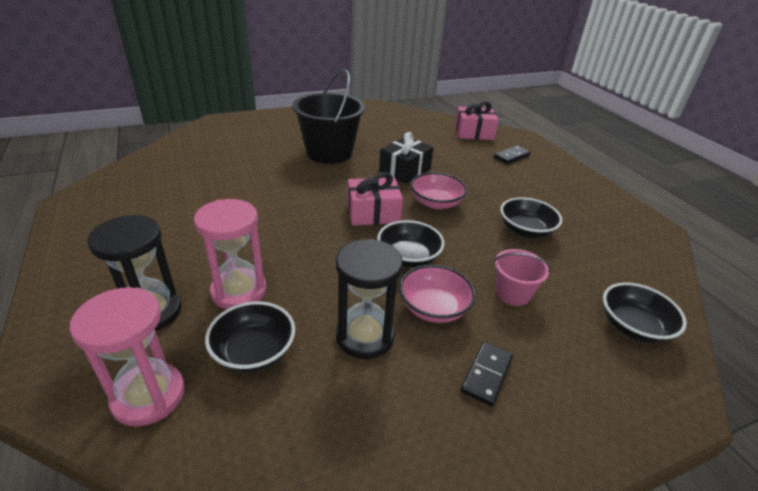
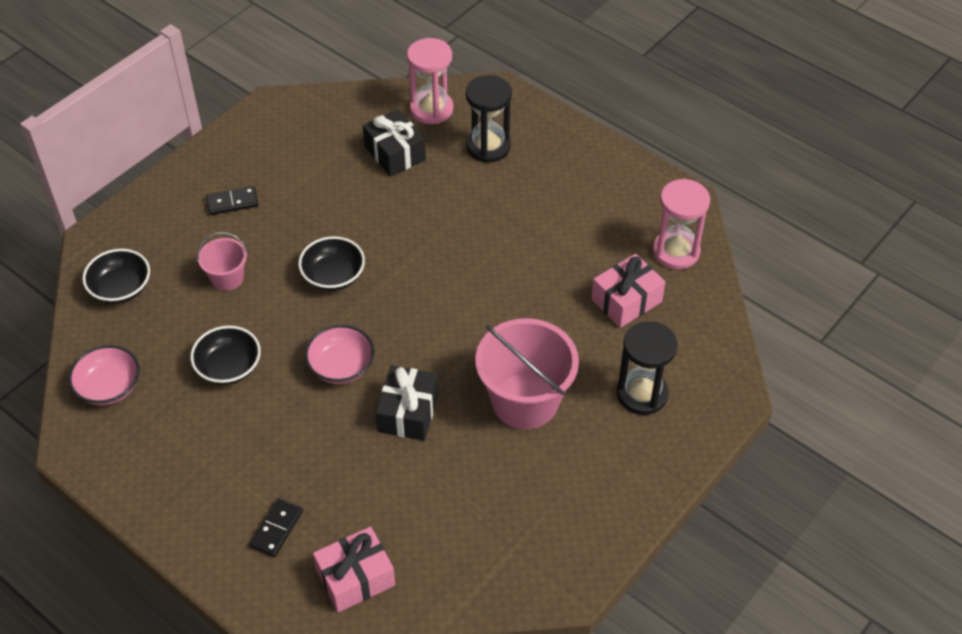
camera: 155 degrees right, 15 degrees up
pink hourglass [194,199,266,309] -> pink hourglass moved to [652,179,710,269]
black bowl [205,301,295,372] -> black gift [363,109,426,177]
black bucket [293,69,365,164] -> pink bucket [475,318,579,429]
black hourglass [336,239,403,359] -> black hourglass moved to [617,321,678,415]
pink gift [347,172,403,226] -> pink gift moved to [591,254,665,328]
pink bowl [399,265,476,323] -> pink bowl moved to [68,345,140,405]
black domino [461,342,513,406] -> black domino turned 75 degrees clockwise [206,186,259,215]

